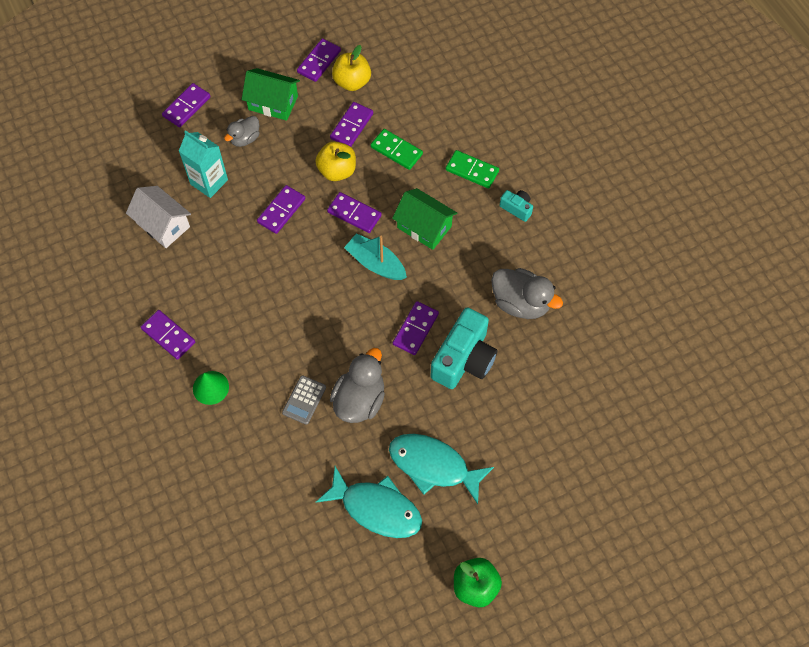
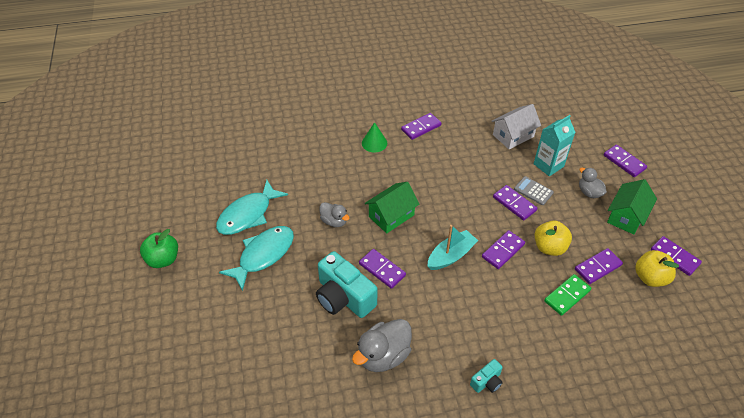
camera: 105 degrees right, 15 degrees down
grey calculator [282,375,326,425] -> grey calculator moved to [514,176,554,205]
purple domino [330,102,373,147] -> purple domino turned 75 degrees counterclockwise [575,248,623,284]
grey duck [330,348,385,423] -> grey duck [320,202,350,227], size x0.60
green house [392,188,457,250] -> green house moved to [365,182,419,233]
green domino [446,150,499,188] -> none

